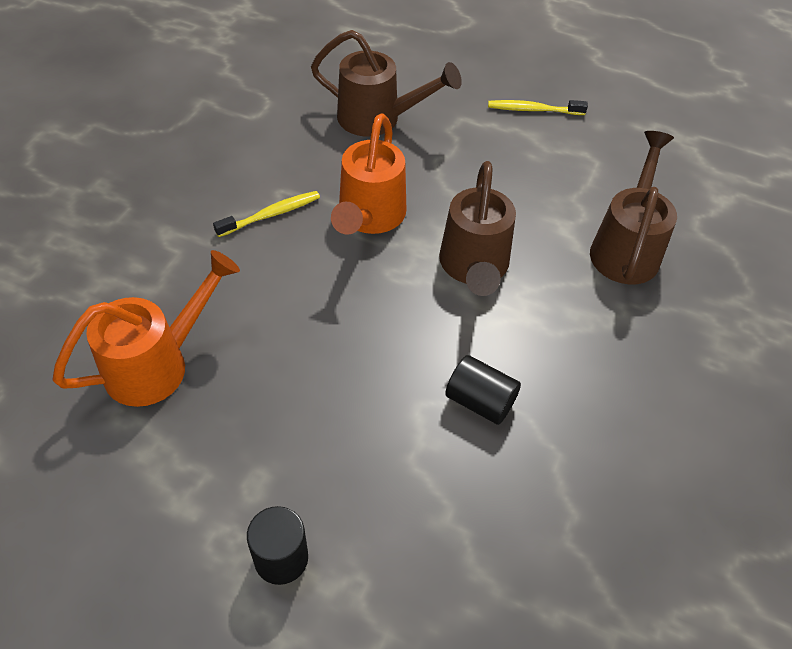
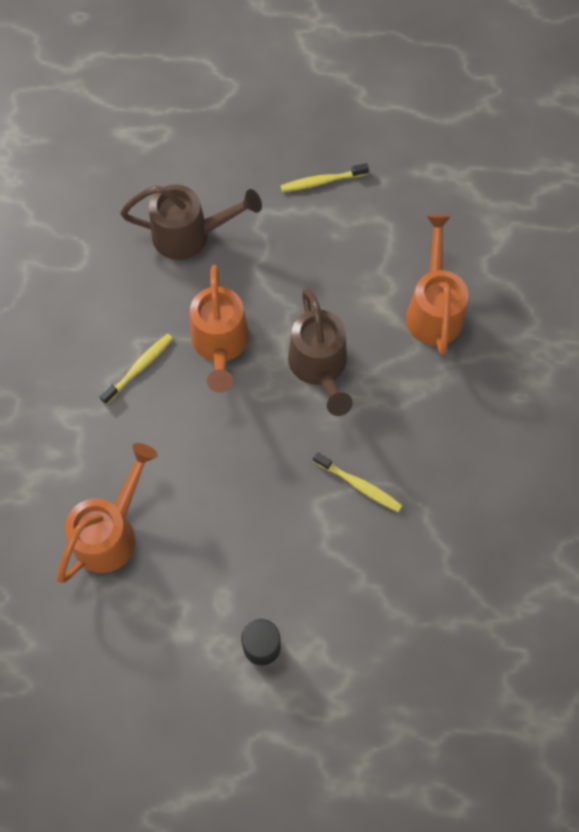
camera: 15 degrees left, 15 degrees up
black cylinder [445,355,521,425] -> yellow toothbrush [313,452,402,512]
brown watering can [590,131,677,284] -> orange watering can [406,214,469,354]

